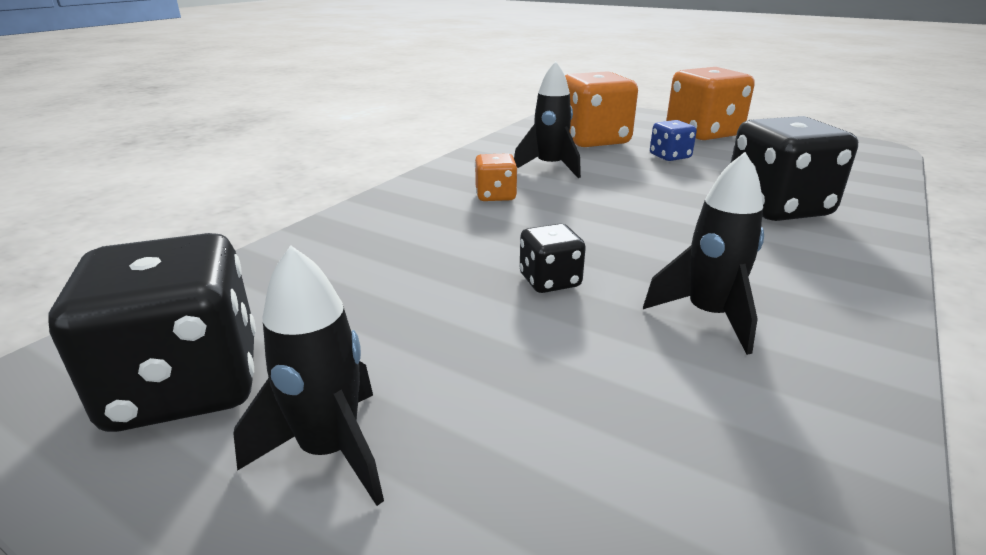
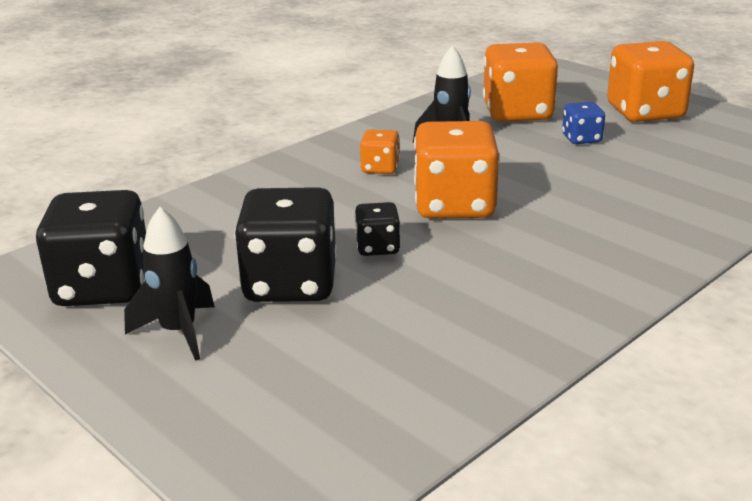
camera: 15 degrees right, 0 degrees up
black rocket [643,152,764,355] -> none
black dice [731,116,858,221] -> black dice moved to [234,187,337,302]
none -> orange dice [414,121,500,219]

